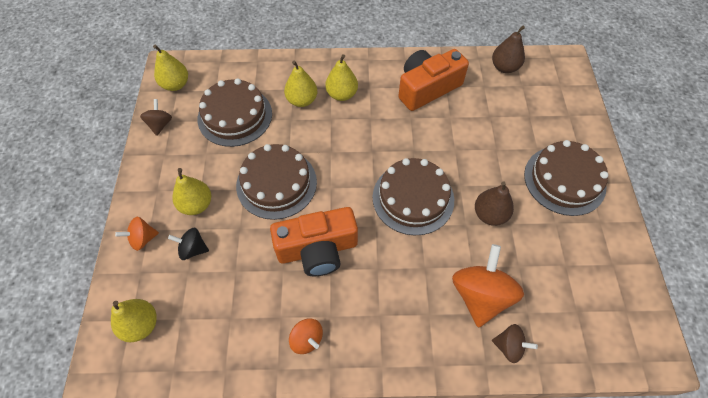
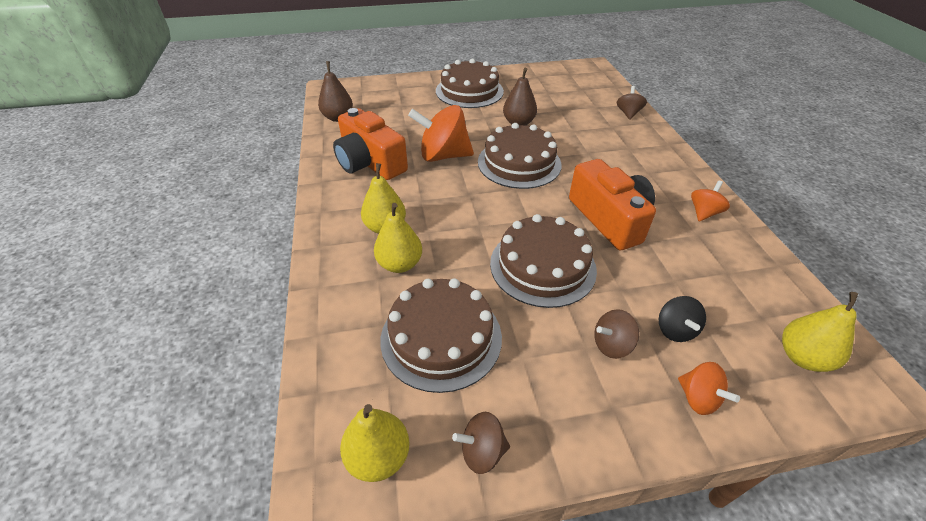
camera: 100 degrees left, 15 degrees down
yellow pear [172,168,211,215] -> brown spinning top [594,309,639,359]
orange spinning top [452,244,524,328] -> orange spinning top moved to [408,105,474,162]

